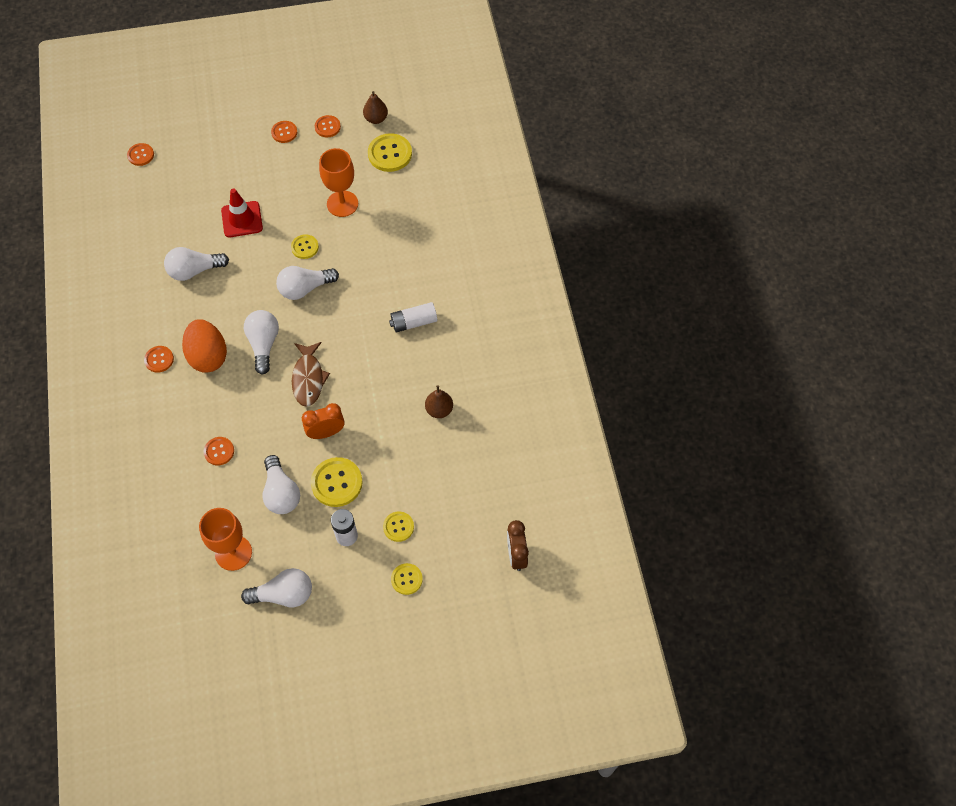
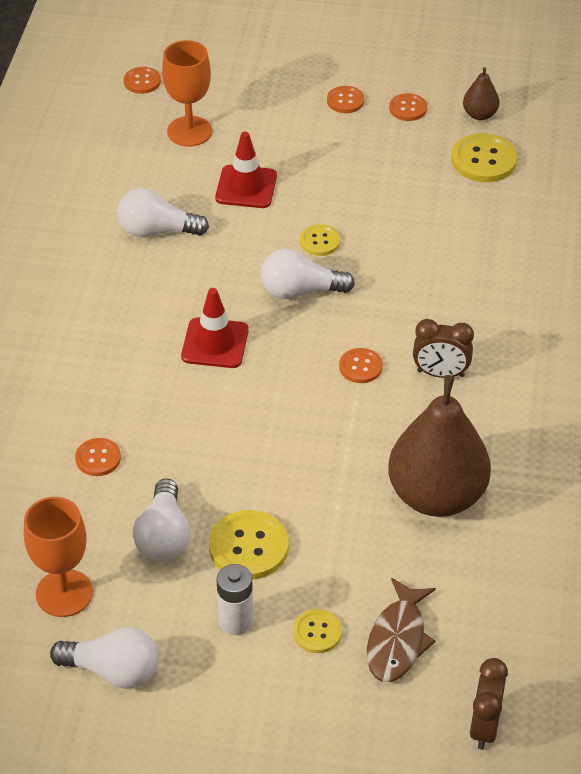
camera: 20 degrees right, 15 degrees down
orange button [144,346,174,373] -> orange button moved to [339,348,383,383]
orange egg [182,319,227,373] -> none
white light bulb [244,310,279,375] -> red traffic cone [181,288,249,368]
brown fish [292,342,330,407] -> brown fish moved to [367,578,436,682]
orange clock [302,403,345,439] -> none
orange goblet [319,148,358,217] -> orange goblet moved to [162,40,212,147]
white battery [389,302,437,332] -> brown clock [413,319,474,378]
yellow button [391,563,423,595] -> none
brown pear [425,385,453,418] -> brown pear [388,375,491,517], size x2.28

